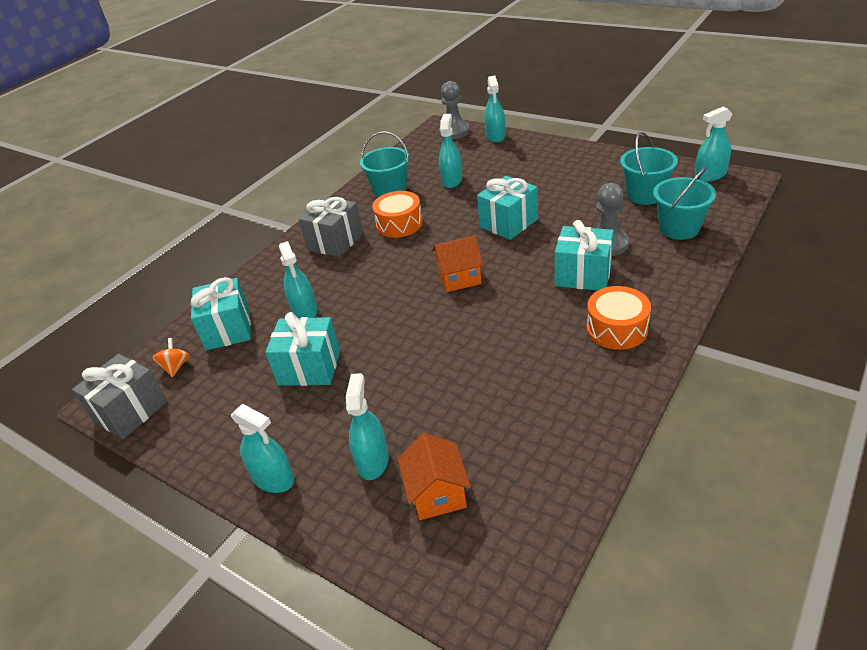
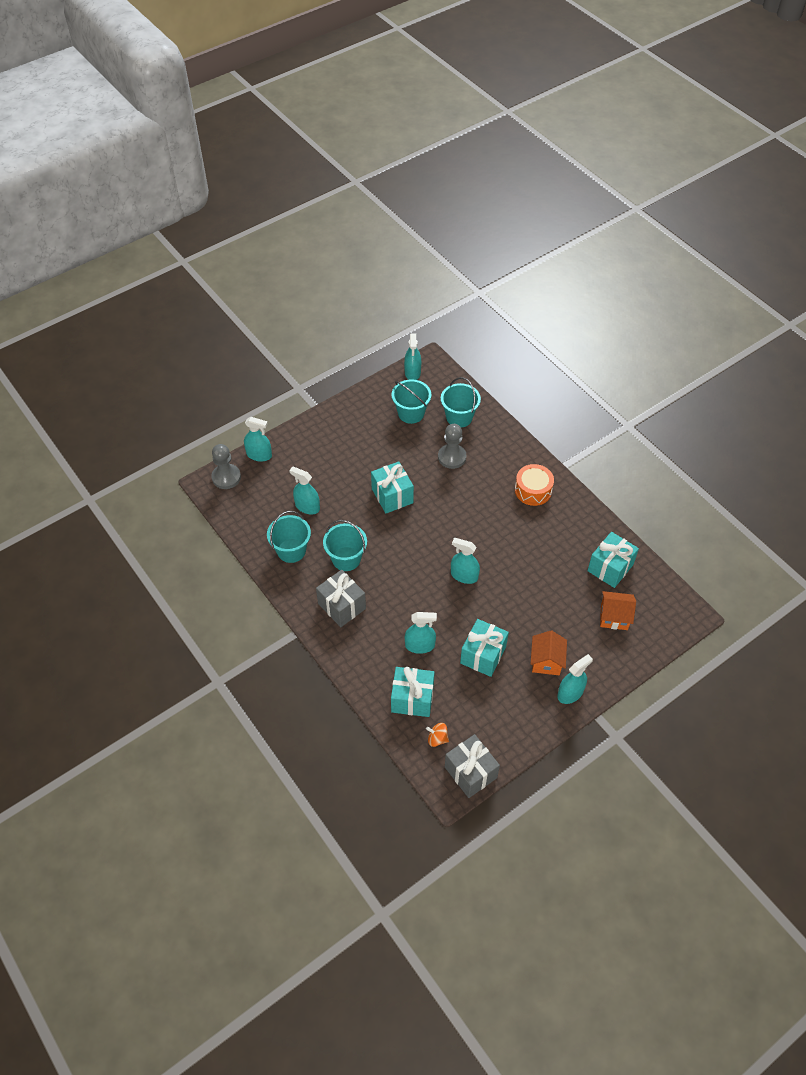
camera: 75 degrees left, 15 degrees up
turquoise spray bottle [346,373,389,480] -> turquoise spray bottle moved to [451,538,480,584]
orange drum [372,191,423,238] -> turquoise bucket [323,520,367,571]
orange house [432,235,484,292] -> orange house moved to [531,630,567,675]
turquoise gift [555,220,614,291] -> turquoise gift moved to [587,532,639,588]

